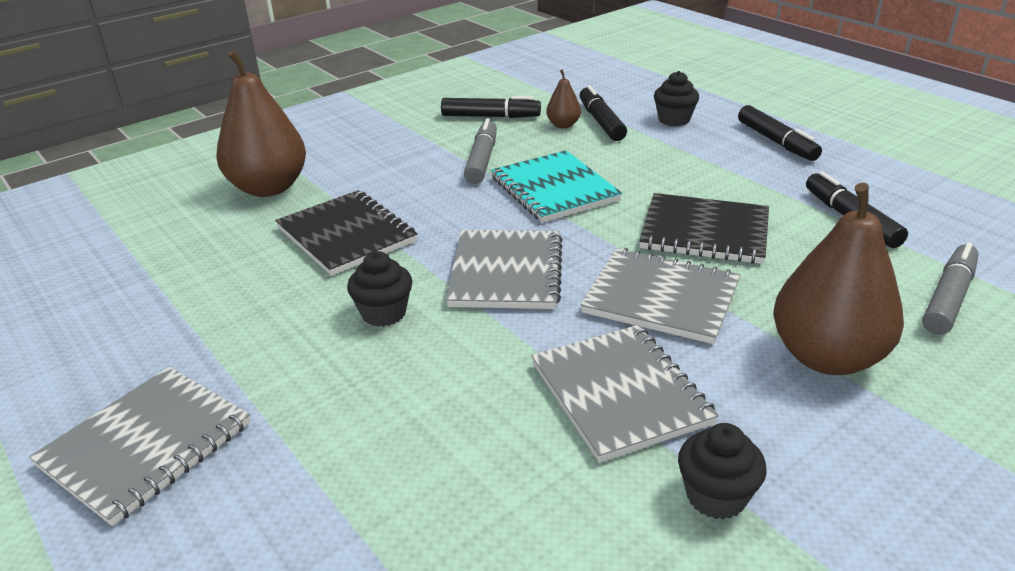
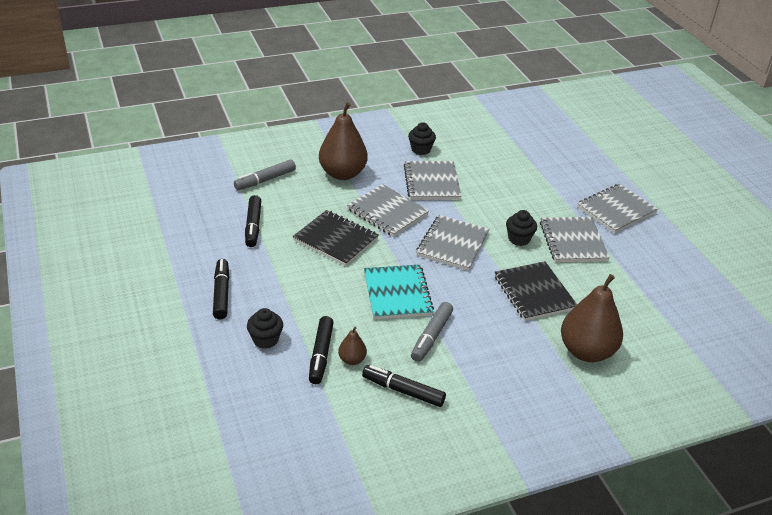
camera: 165 degrees left, 5 degrees up
none -> grey notebook [540,217,610,262]

